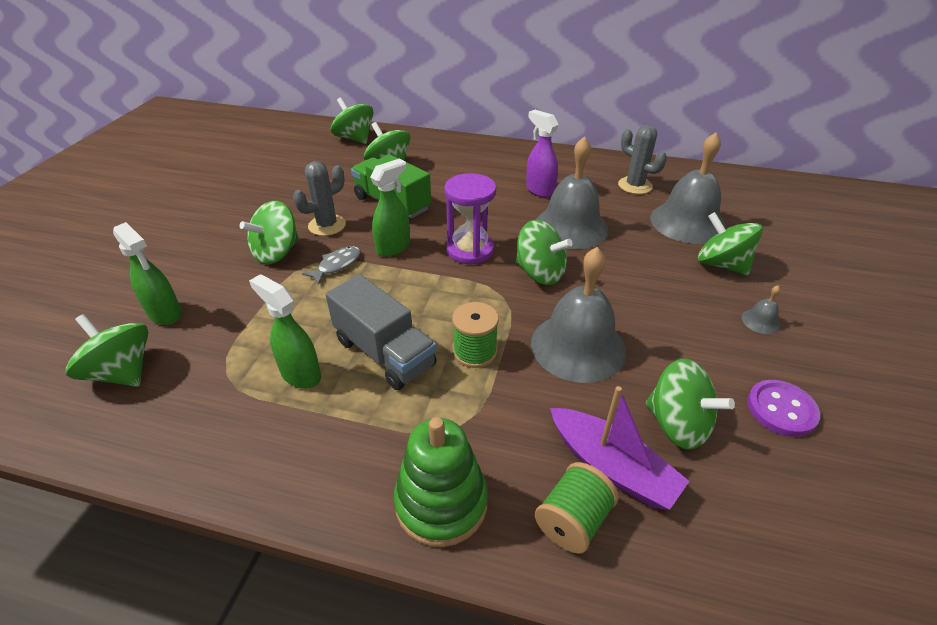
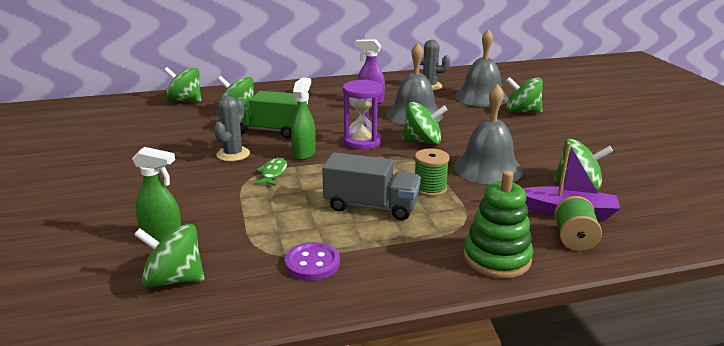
camera: 30 degrees left, 15 degrees down
green spinning top [240,201,299,264] -> none
green spray bottle [249,274,321,389] -> none
grey fish [302,246,361,285] -> green fish [254,158,287,186]
grey bell [741,285,780,334] -> none
purple button [747,380,820,437] -> purple button moved to [285,242,340,281]

